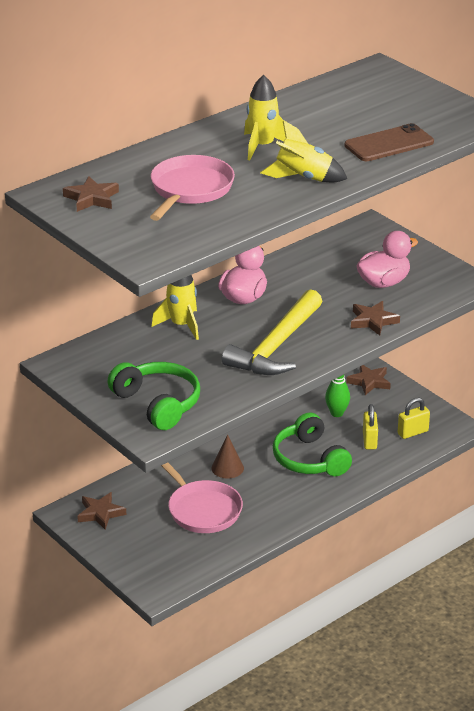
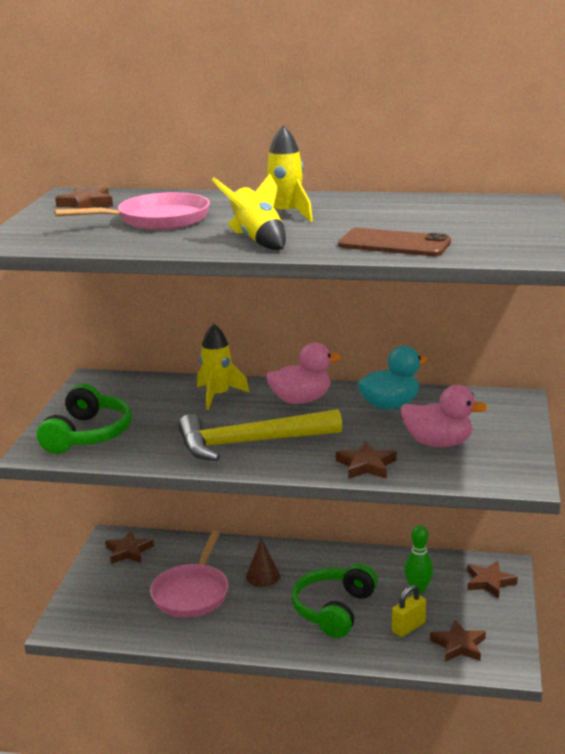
camera: 50 degrees right, 10 degrees down
yellow padlock [398,397,430,439] -> brown star [430,620,486,662]
none -> turquoise duck [358,346,428,410]

